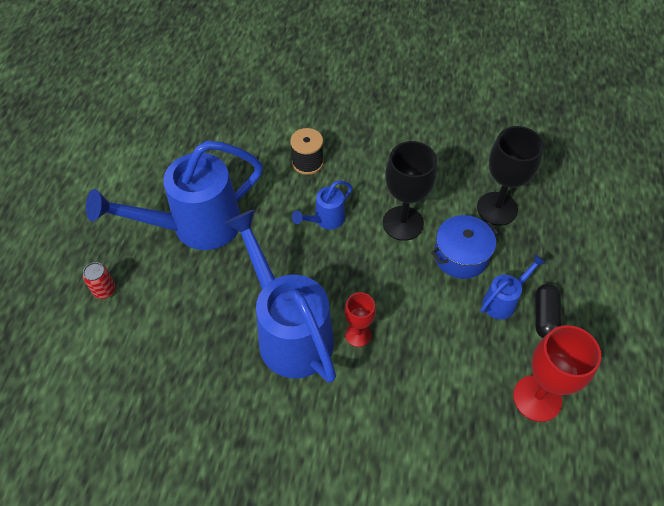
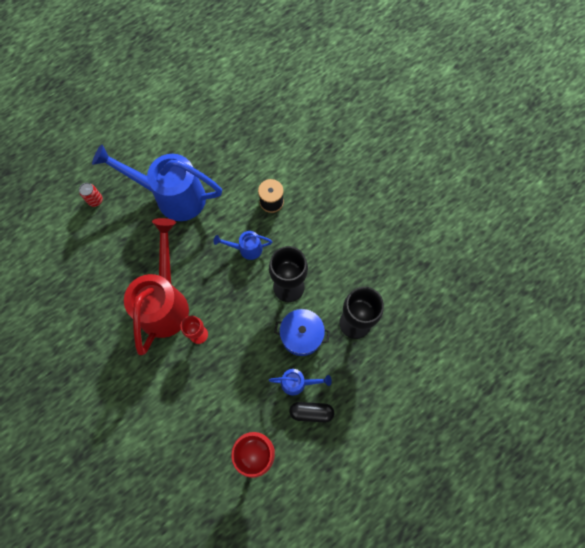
camera: 40 degrees right, 15 degrees up
blue watering can [225,210,336,383] -> red watering can [124,218,189,355]
black capsule [535,284,562,338] -> black capsule turned 45 degrees clockwise [289,402,334,423]

